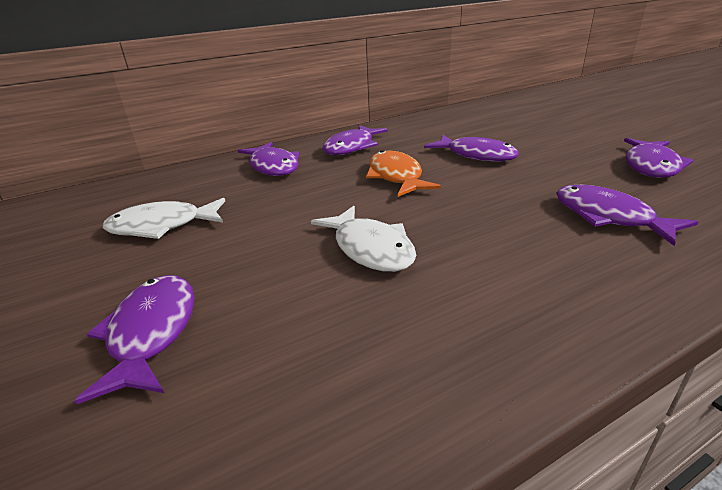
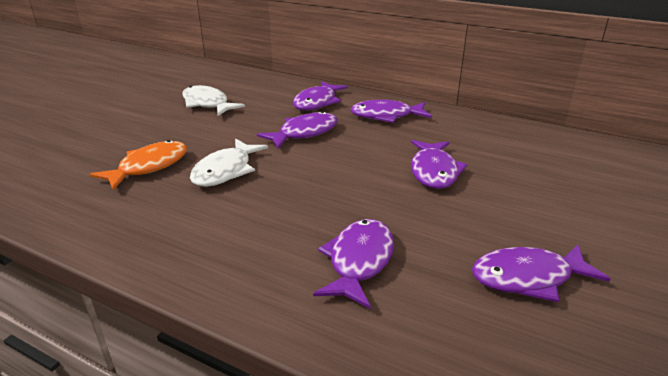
camera: 55 degrees right, 0 degrees up
purple fish [75,275,194,404] -> purple fish moved to [257,111,337,149]
orange fish [366,150,441,197] -> orange fish moved to [89,140,187,191]

